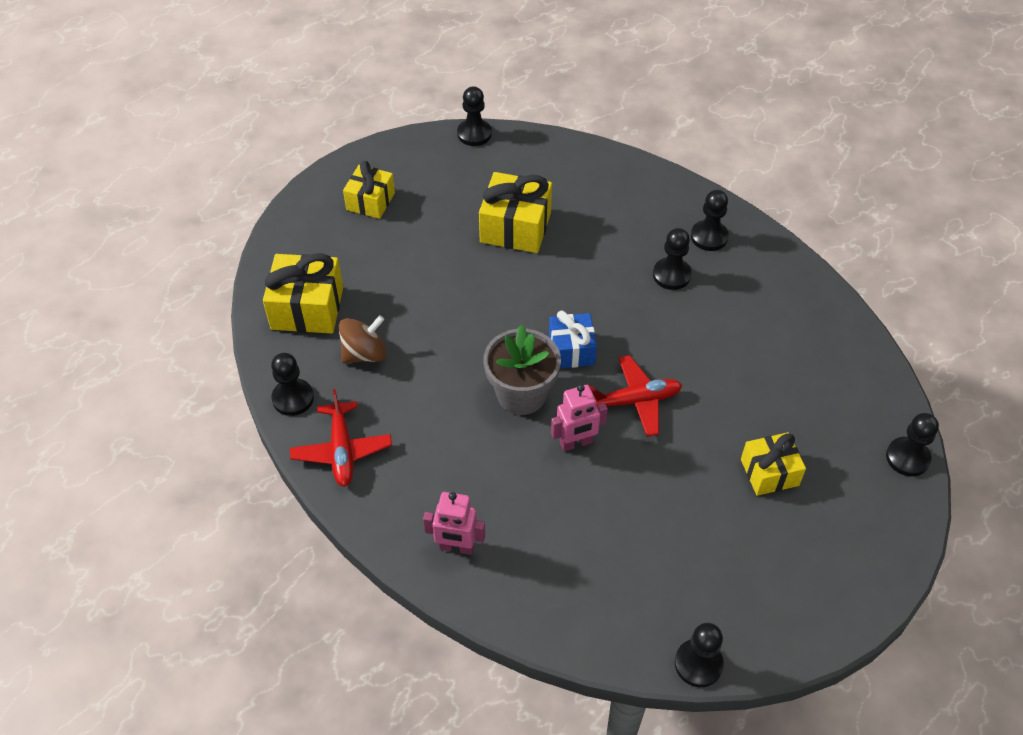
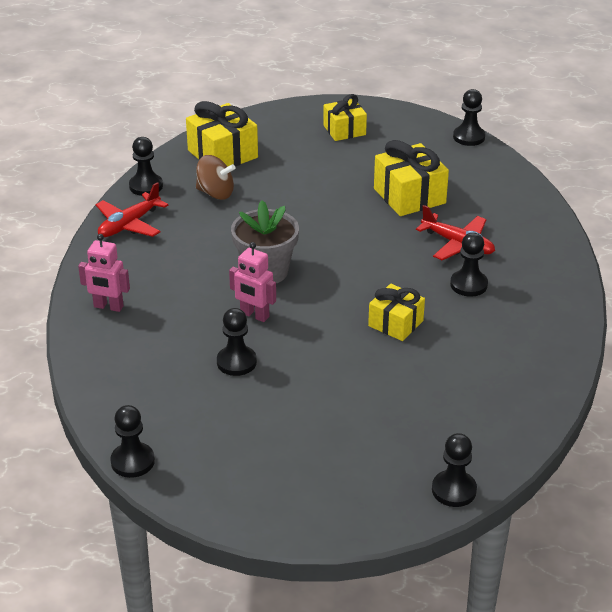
camera: 50 degrees right, 15 degrees down
pink robot [423,492,485,555] -> pink robot turned 45 degrees counterclockwise [78,234,130,312]
blue gift [549,311,597,368] -> none
red plane [590,355,682,437] -> red plane moved to [416,205,495,260]
black pawn [691,190,729,251] -> black pawn moved to [217,308,257,376]
yellow gift [741,432,806,496] -> yellow gift moved to [368,284,425,341]

